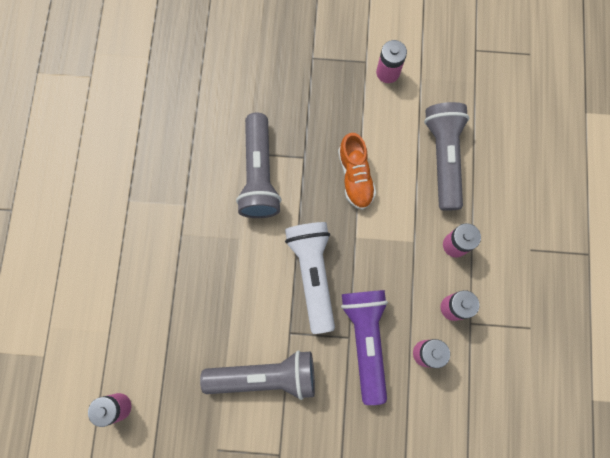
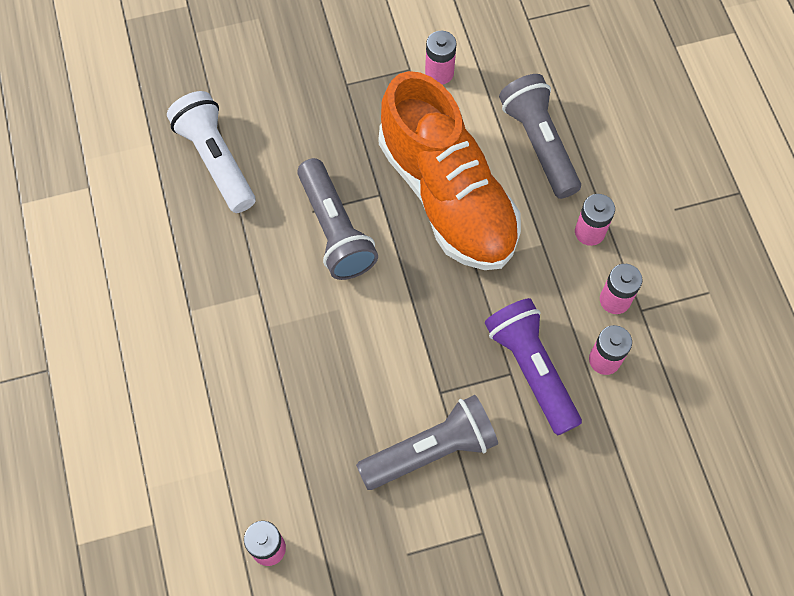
camera: 20 degrees left, 10 degrees down
white flashlight [285,222,335,334] -> white flashlight moved to [167,91,255,213]
orange shoe [338,133,376,210] -> orange shoe [379,71,521,270], size x2.27

